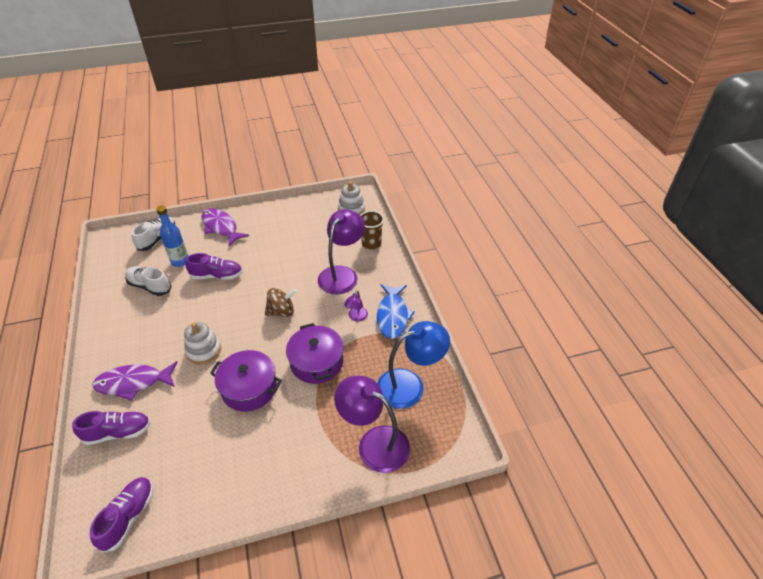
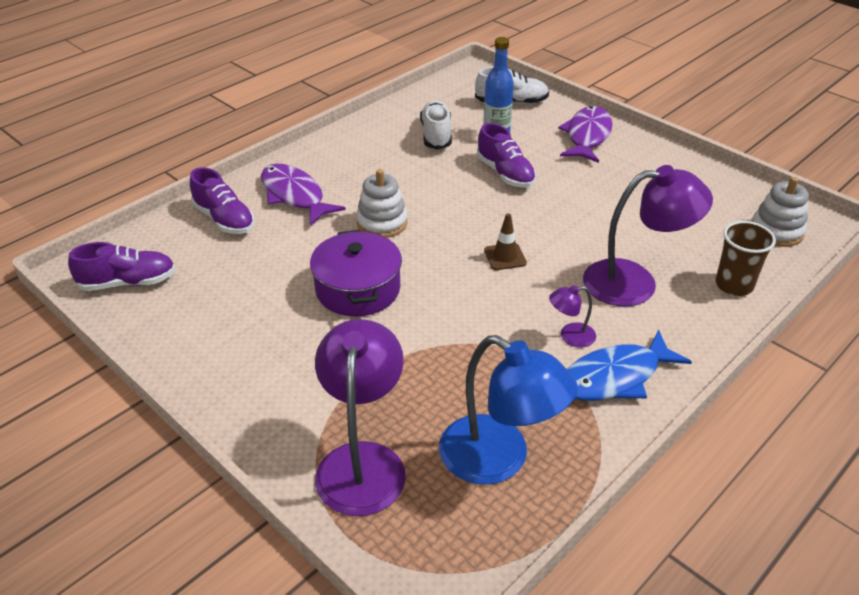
camera: 60 degrees right, 5 degrees down
brown spinning top [265,288,297,317] -> brown traffic cone [484,213,527,270]
purple pot [286,323,344,384] -> none

